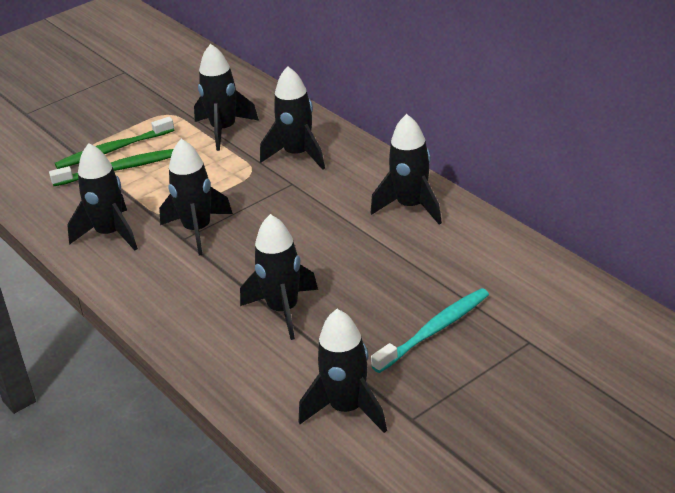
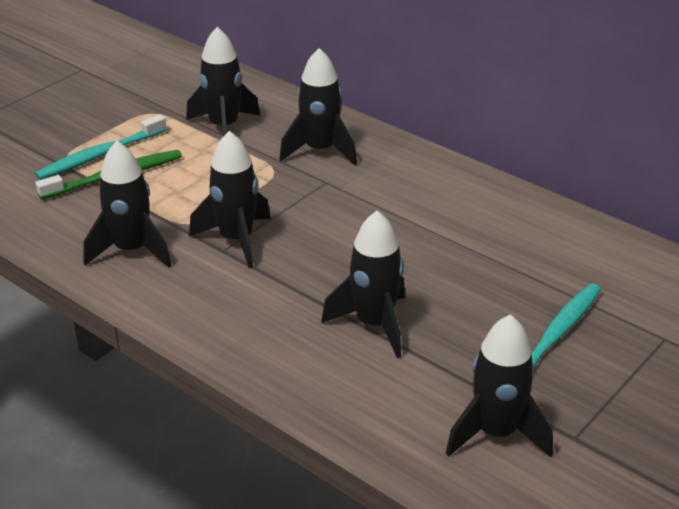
camera: 15 degrees left, 0 degrees up
green toothbrush [55,116,174,169] -> turquoise toothbrush [35,114,167,180]
black rocket [371,114,442,225] -> none

